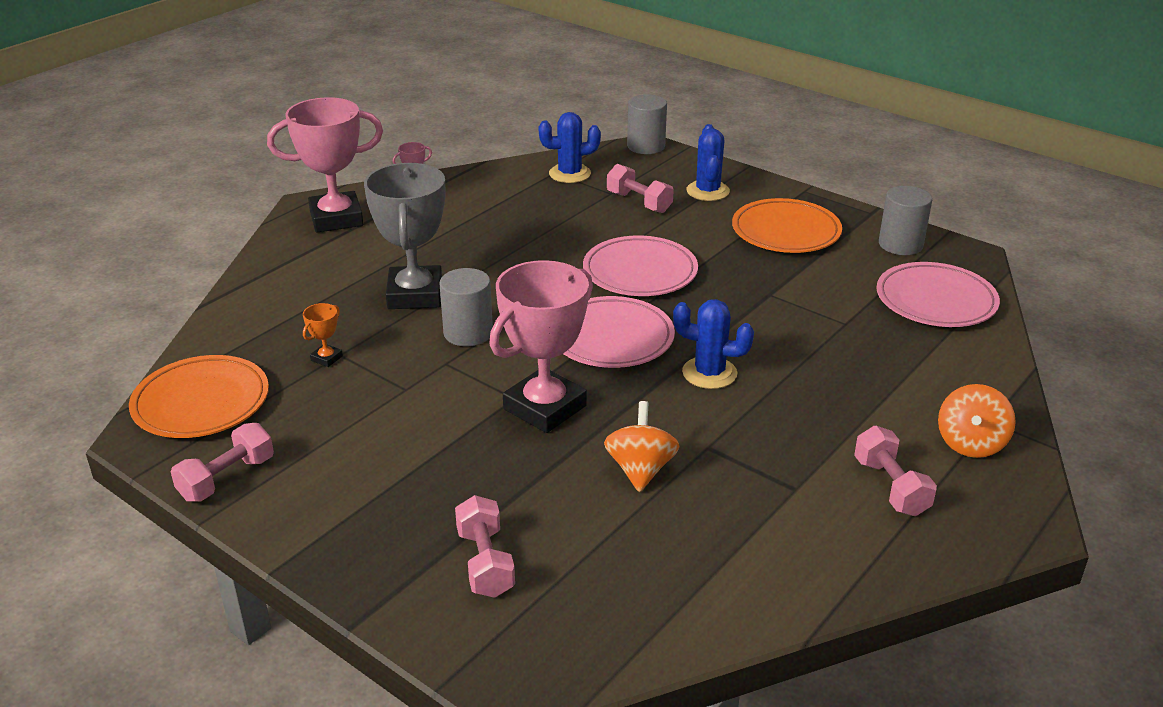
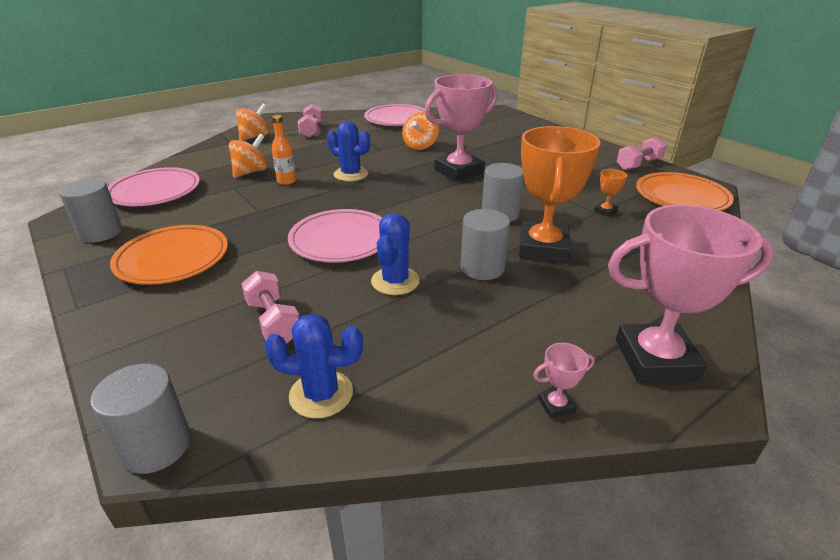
camera: 165 degrees left, 0 degrees up
grey trophy [364,163,445,309] -> orange trophy [519,126,600,263]
pink dumbbell [455,495,515,598] -> none
pink plate [563,296,675,368] -> pink plate moved to [364,104,425,126]
blue cactus [686,124,730,201] -> blue cactus moved to [371,213,420,295]
none -> orange spinning top [229,134,268,178]
none -> orange bottle [272,115,297,185]
none -> grey cylinder [461,209,510,280]

